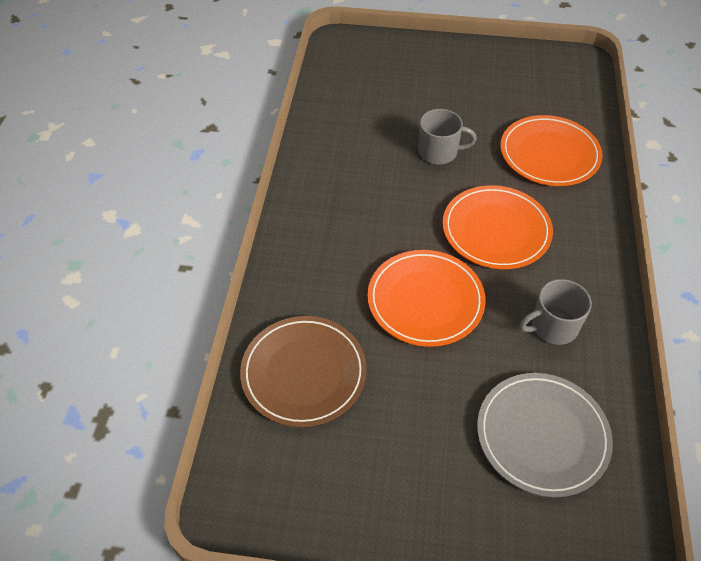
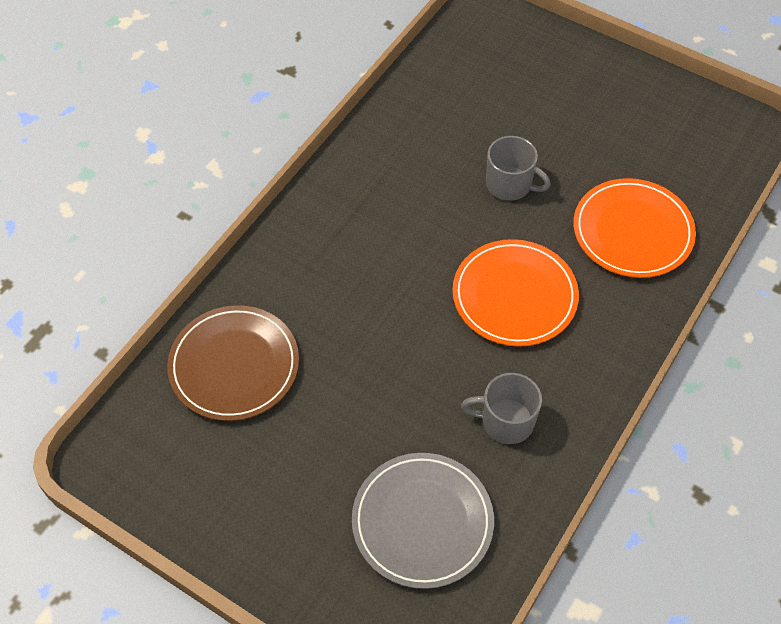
camera: 25 degrees right, 5 degrees up
orange plate [367,250,486,347] -> none

